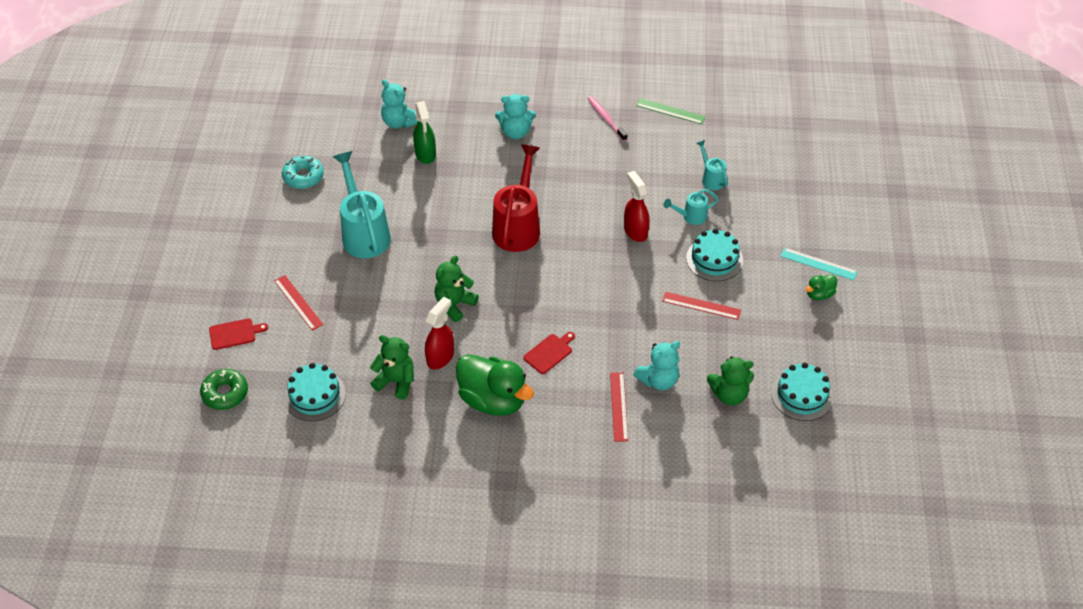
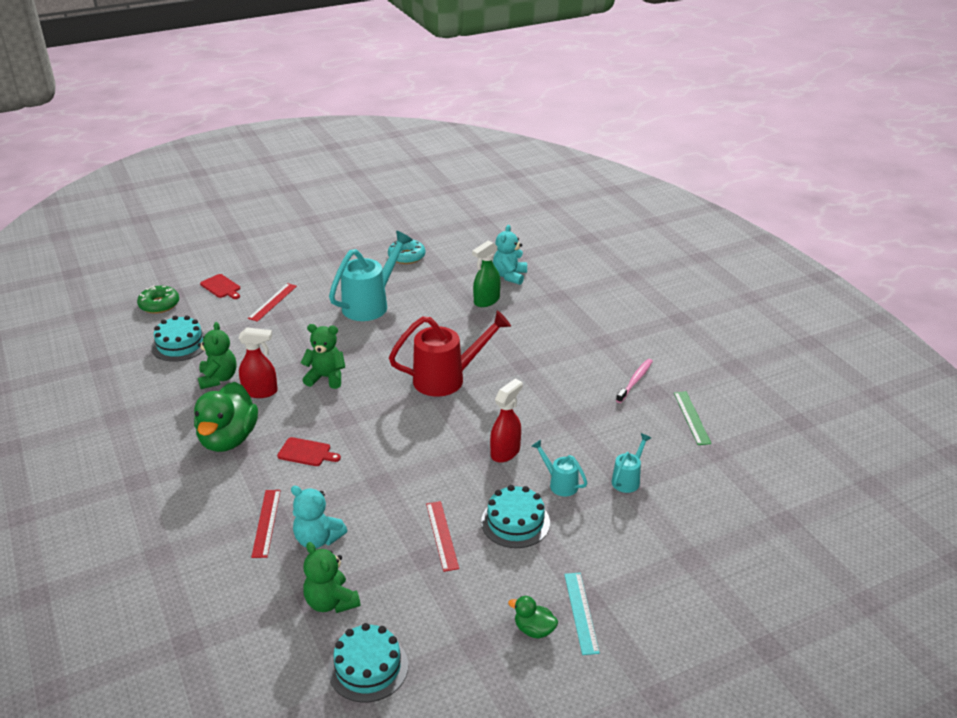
camera: 60 degrees right, 15 degrees down
turquoise teddy bear [495,94,536,139] -> none
red ruler [610,372,628,442] -> red ruler turned 60 degrees counterclockwise [251,490,281,558]

